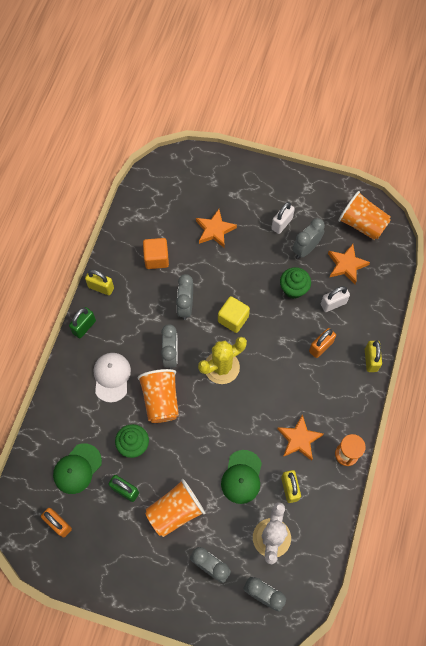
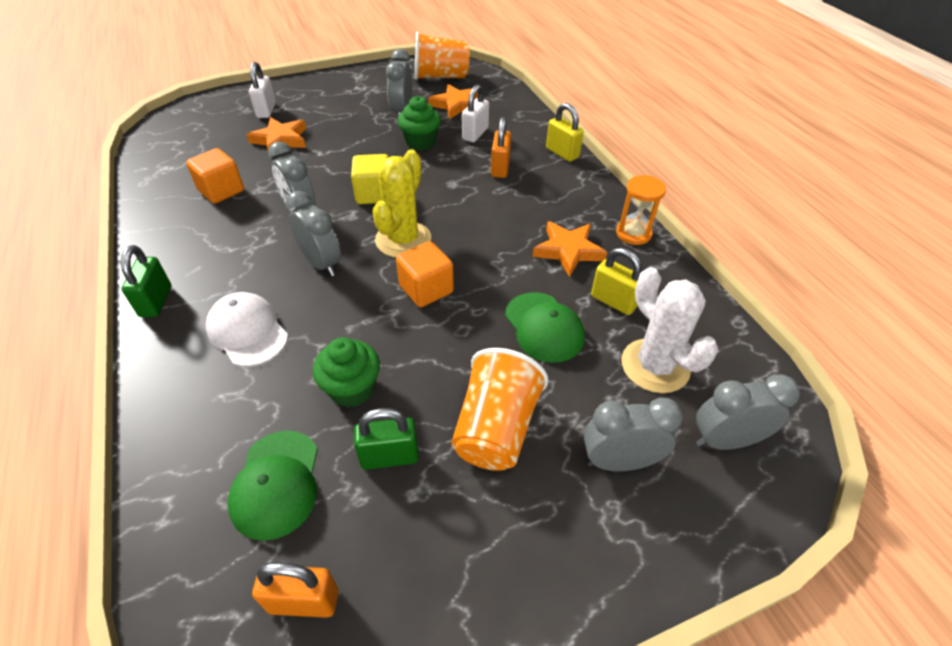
camera: 40 degrees left, 20 degrees down
yellow padlock [85,270,114,295] -> none
orange cup [138,369,179,423] -> none
white padlock [271,202,295,234] -> white padlock moved to [249,62,276,118]
none -> orange cube [396,241,454,307]

